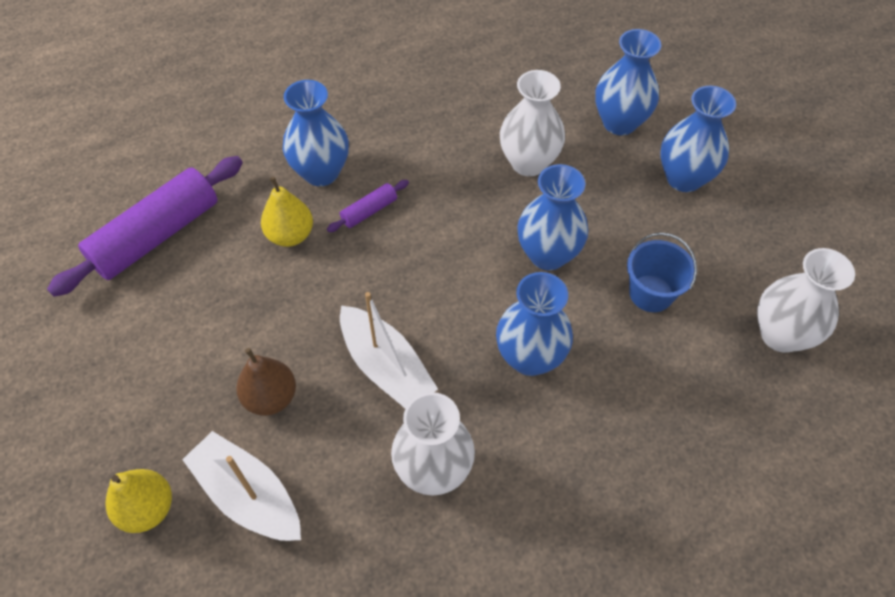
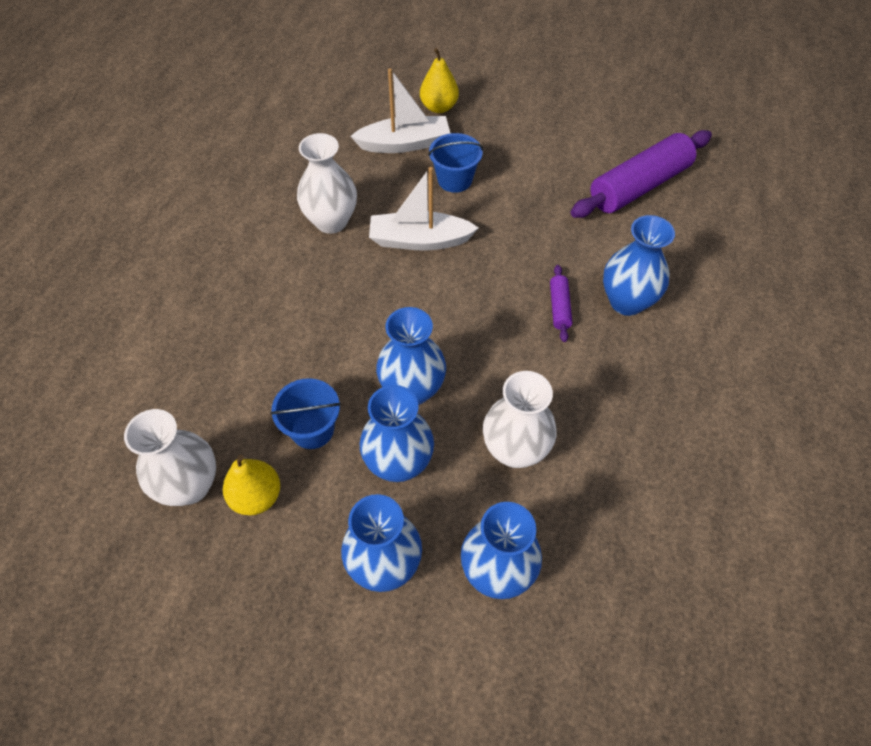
camera: 130 degrees right, 0 degrees up
purple rolling pin [47,156,243,297] -> purple rolling pin turned 60 degrees clockwise [570,130,712,218]
brown pear [236,348,296,416] -> blue bucket [428,133,483,193]
yellow pear [261,177,313,247] -> yellow pear moved to [223,455,280,515]
blue vase [496,272,573,376] -> blue vase moved to [360,385,434,482]

